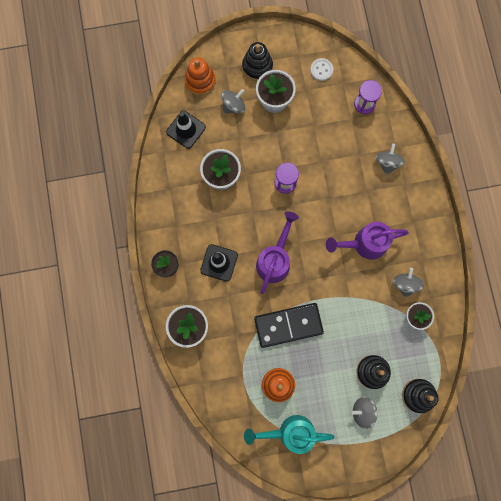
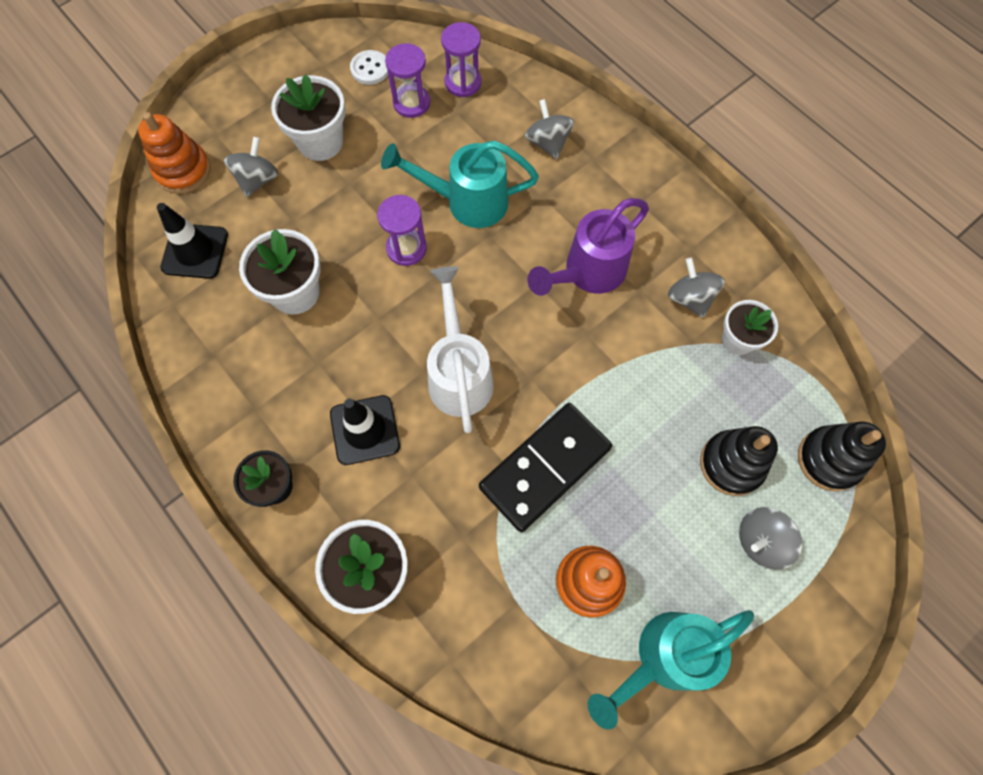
camera: 30 degrees left, 10 degrees down
black stacking toy [242,42,273,81] -> none
purple watering can [256,211,299,294] -> white watering can [427,266,494,433]
none -> turquoise watering can [381,140,539,228]
none -> purple hourglass [385,43,430,118]

